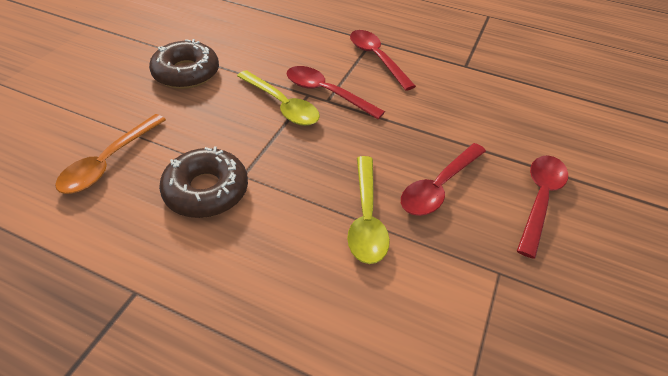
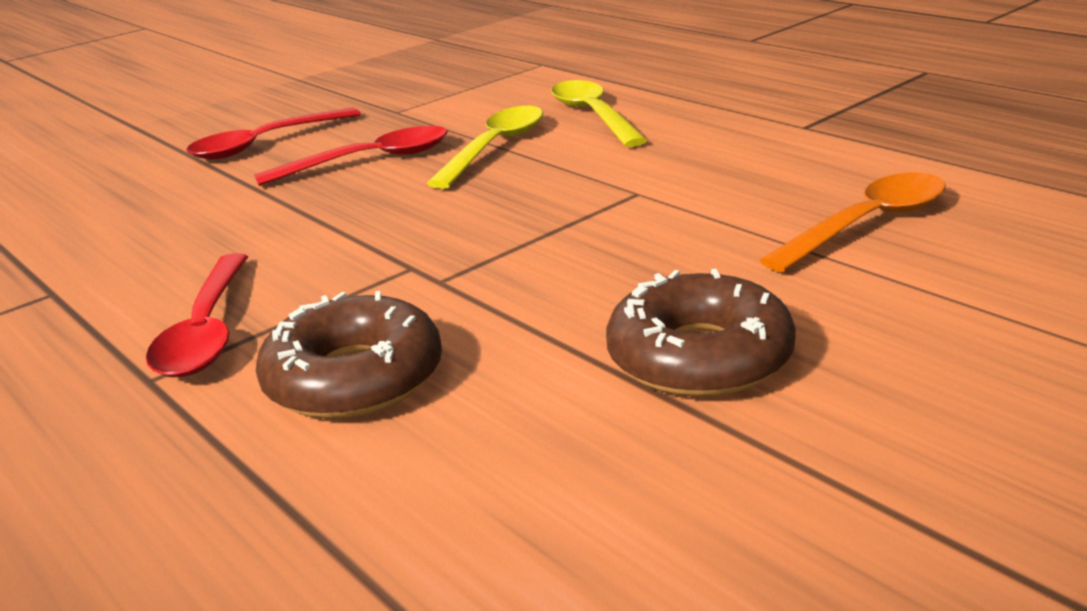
camera: 150 degrees left, 20 degrees down
brown donut [159,147,248,218] -> brown donut moved to [256,291,442,419]
yellow spoon [237,70,320,126] -> yellow spoon moved to [551,80,647,147]
red spoon [287,66,385,119] -> none

